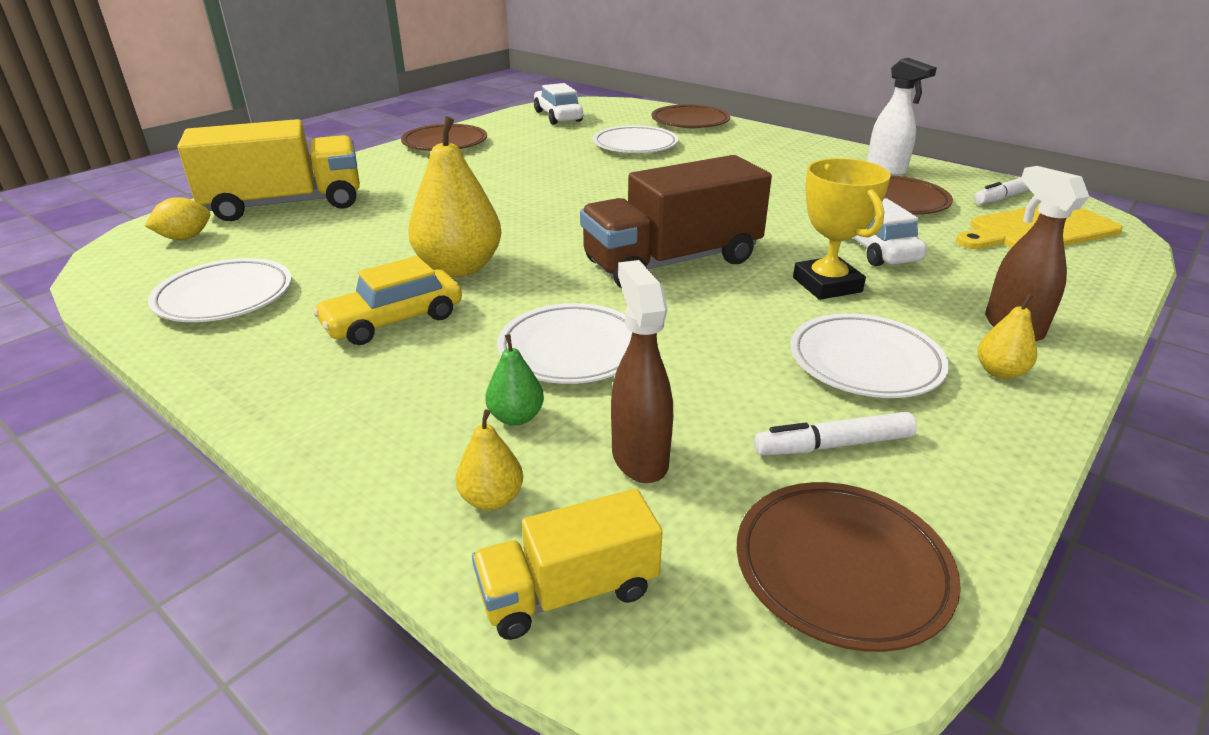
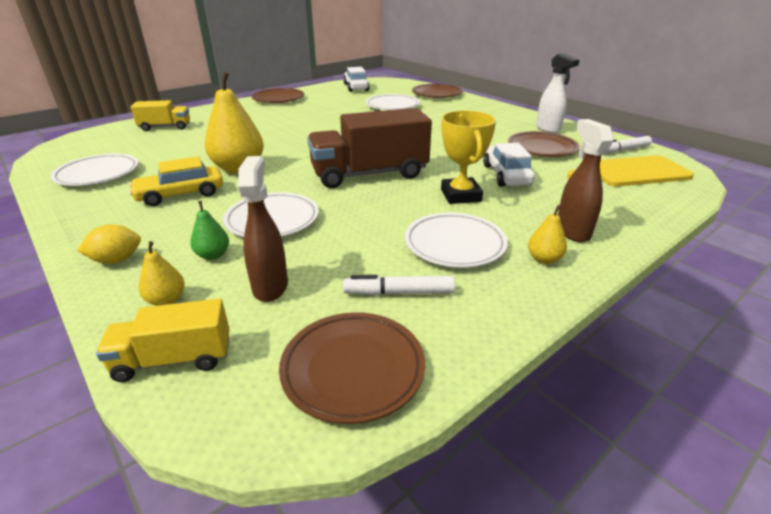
camera: 10 degrees right, 0 degrees up
yellow lemon [145,197,210,240] -> yellow lemon moved to [77,224,141,264]
yellow truck [178,119,360,221] -> yellow truck [131,100,190,131], size x0.54

